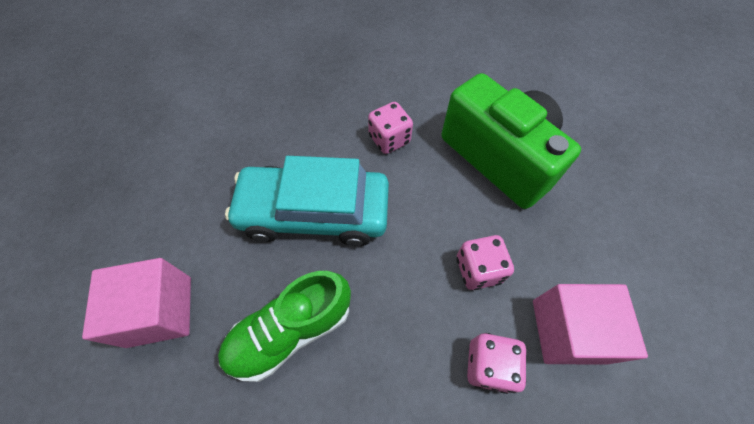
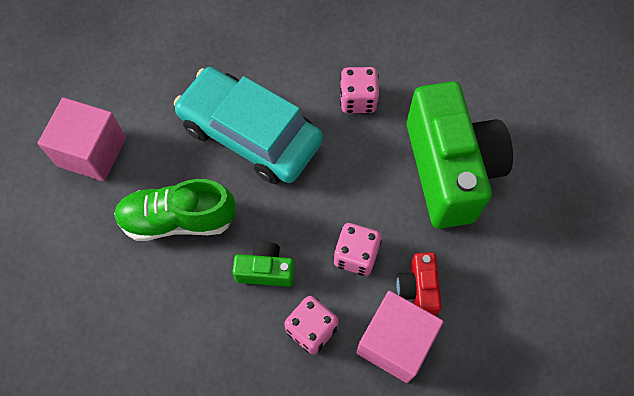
camera: 30 degrees right, 5 degrees up
none -> green camera [232,242,294,287]
none -> red camera [396,253,442,316]

